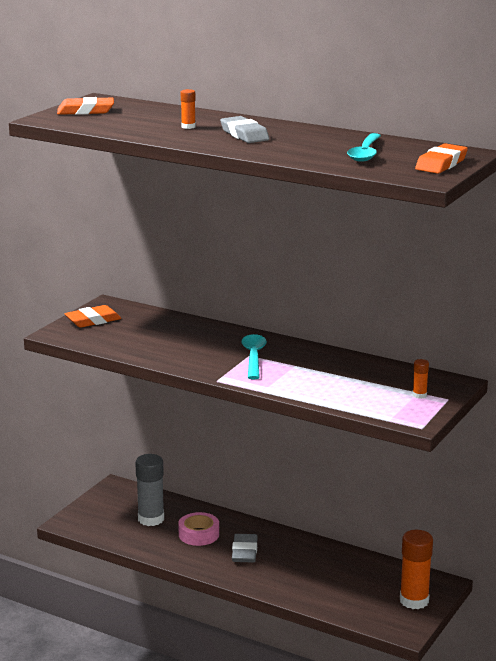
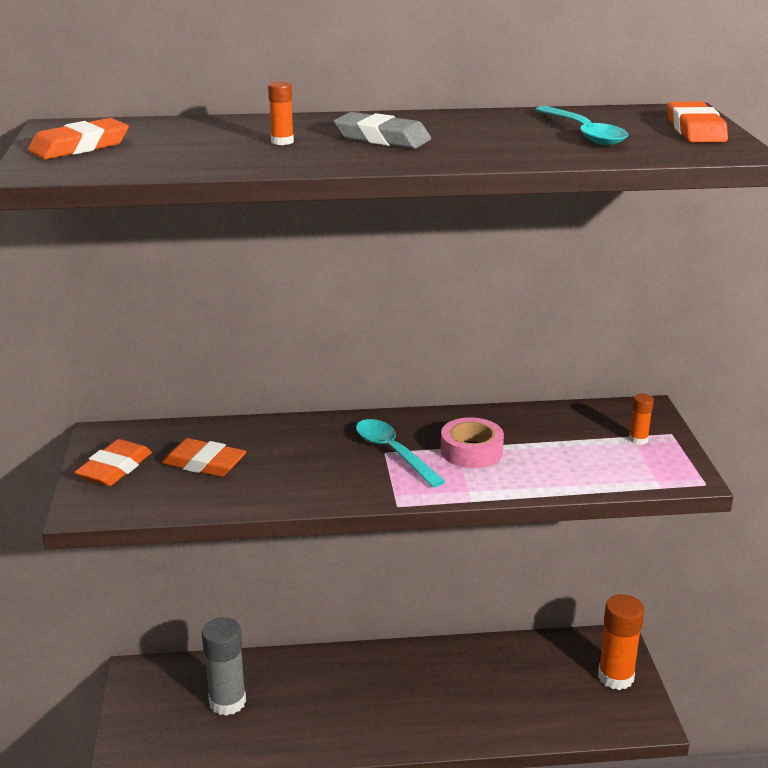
camera: 35 degrees left, 5 degrees up
pink tape [178,512,219,546] -> pink tape moved to [441,417,504,468]
grey eraser [232,534,258,562] -> none
none -> orange eraser [162,438,246,477]

